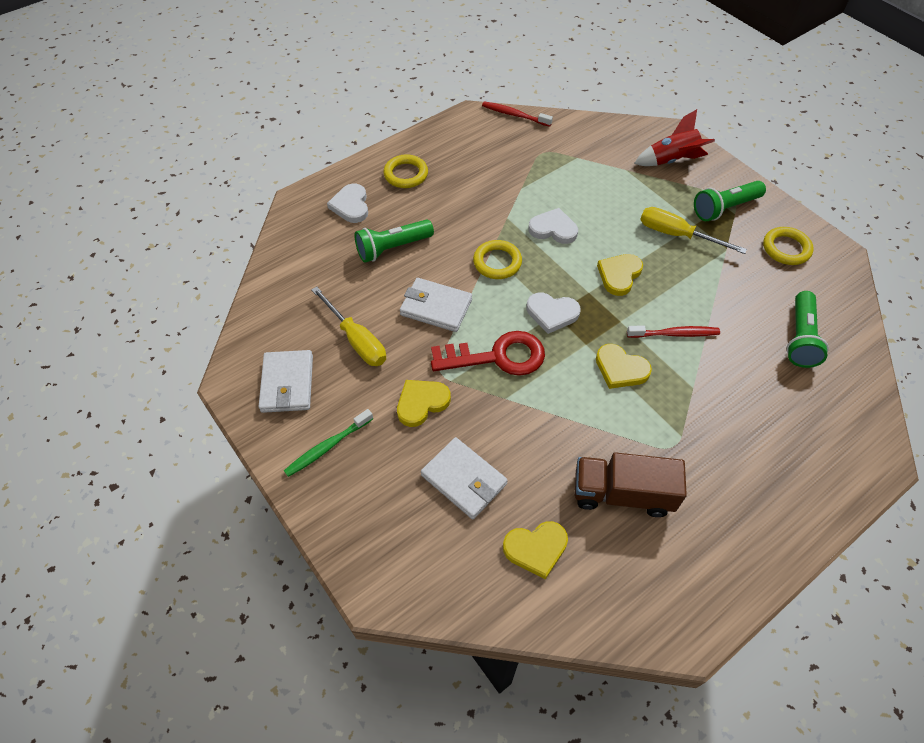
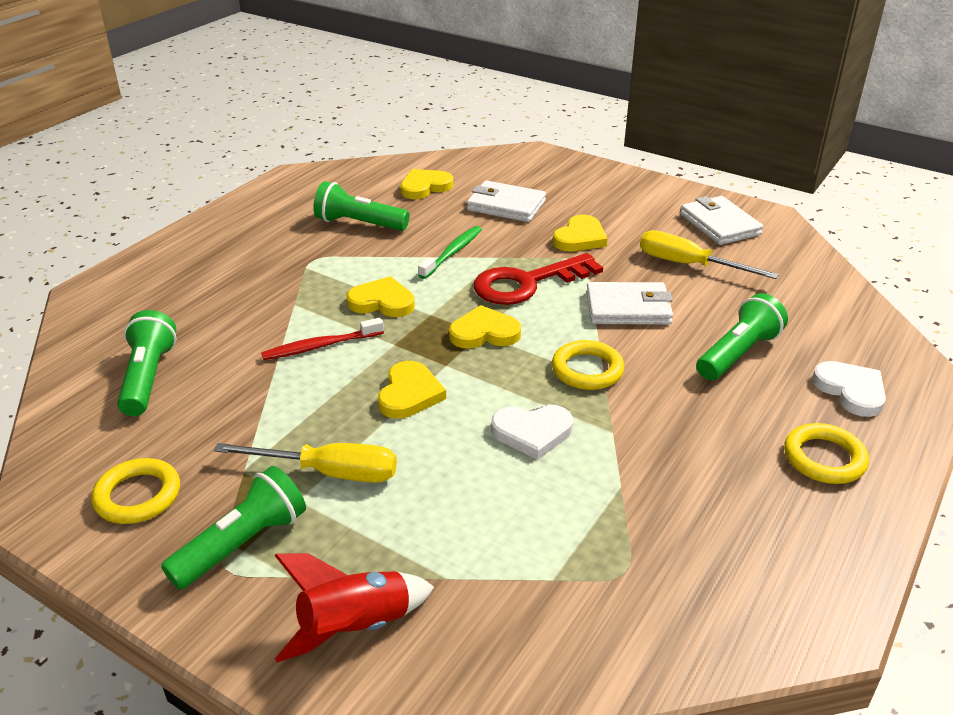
camera: 160 degrees right, 20 degrees down
green toothbrush [284,409,373,477] -> green toothbrush moved to [418,226,482,279]
red toothbrush [482,101,553,127] -> none
white heart [527,293,581,334] -> yellow heart [449,305,521,349]
brown truck [575,452,687,517] -> green flashlight [313,181,409,231]

